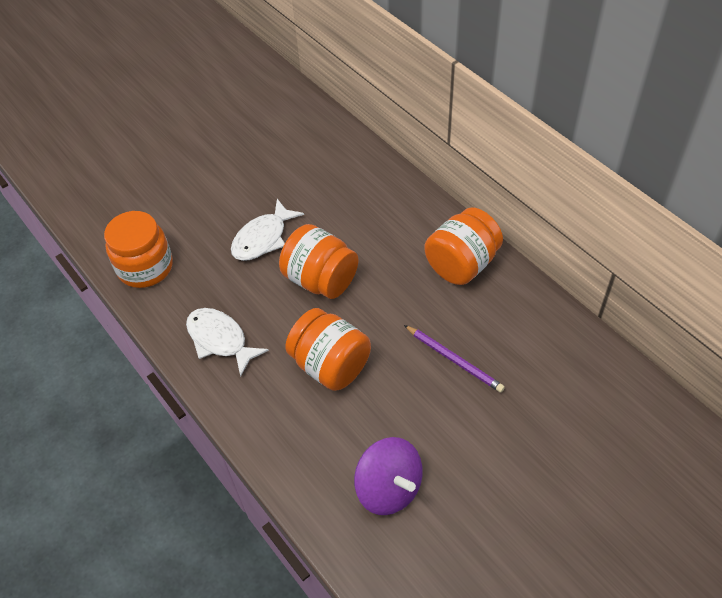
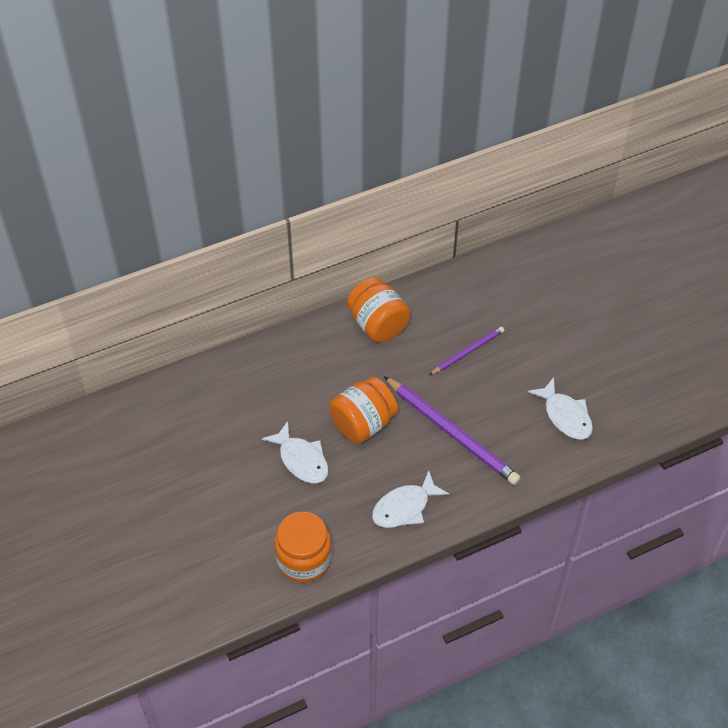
camera: 80 degrees left, 0 degrees up
orange jar [285,308,371,391] -> purple pencil [384,376,521,485]
purple spinning top [354,437,423,515] -> white fish [528,377,593,440]

